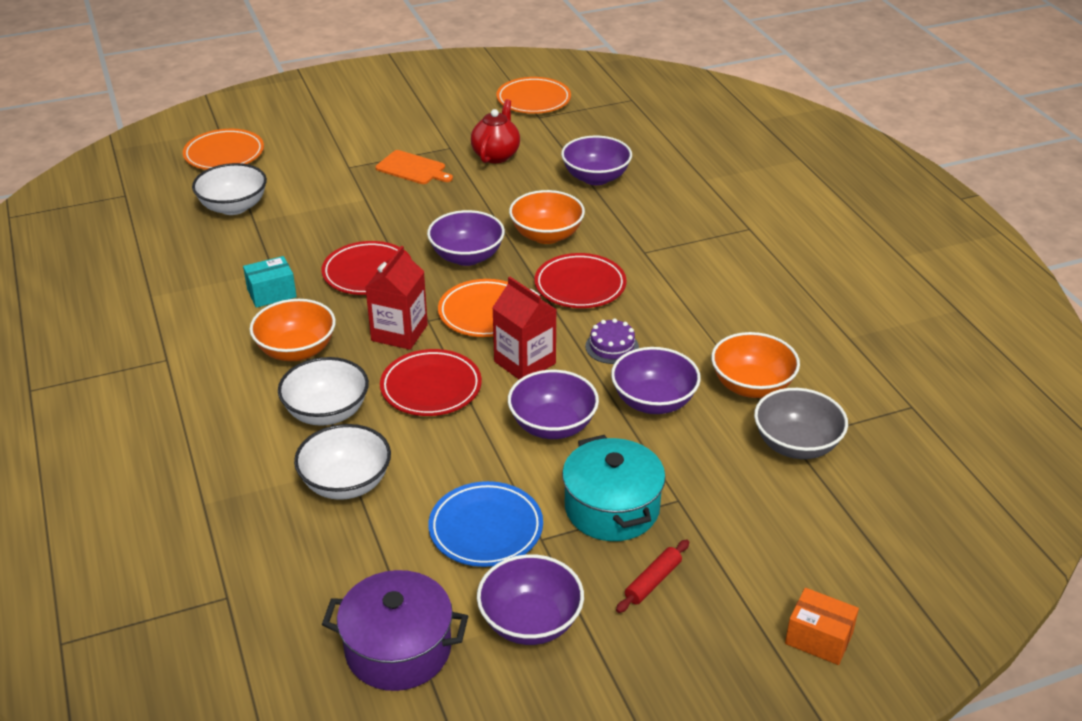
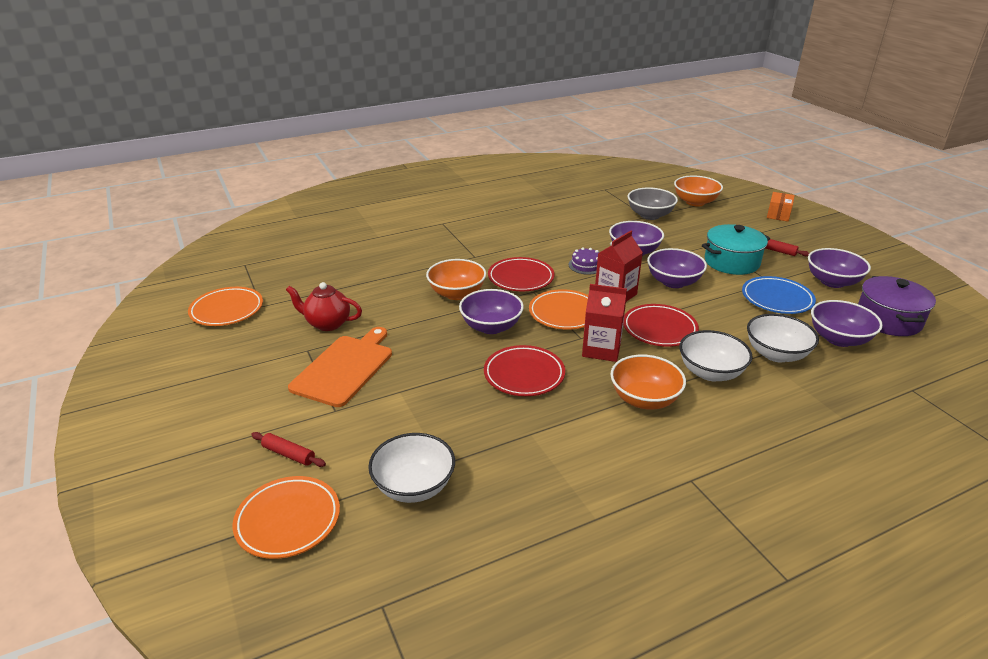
camera: 95 degrees left, 5 degrees down
turquoise box [243,256,297,308] -> none
orange cutting board [376,150,453,184] -> orange cutting board [288,327,392,407], size x1.61
purple bowl [561,136,632,185] -> purple bowl moved to [811,300,883,347]
orange bowl [711,332,800,398] -> orange bowl moved to [674,175,723,206]
none -> red rolling pin [251,432,326,467]

